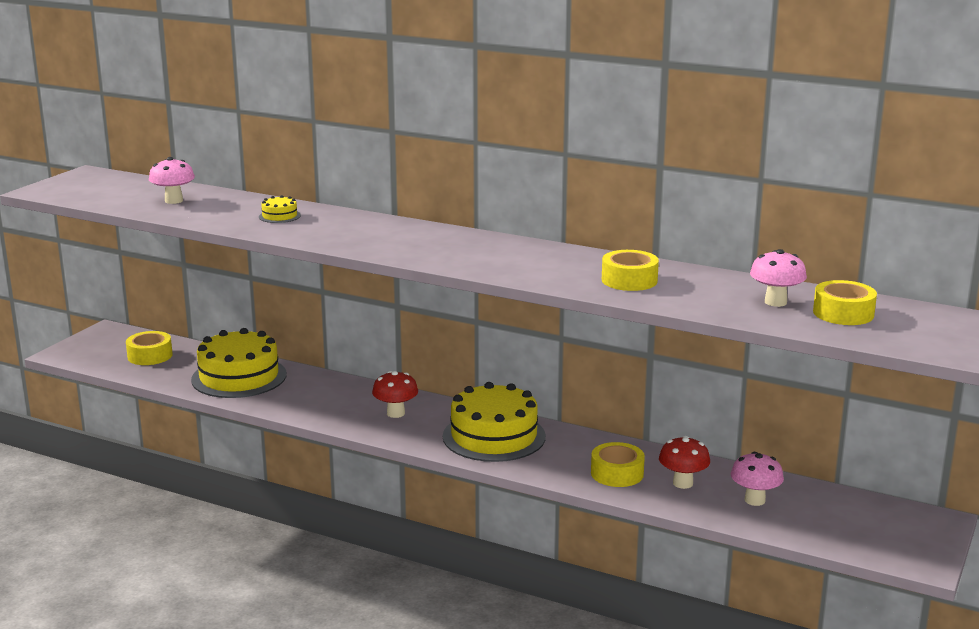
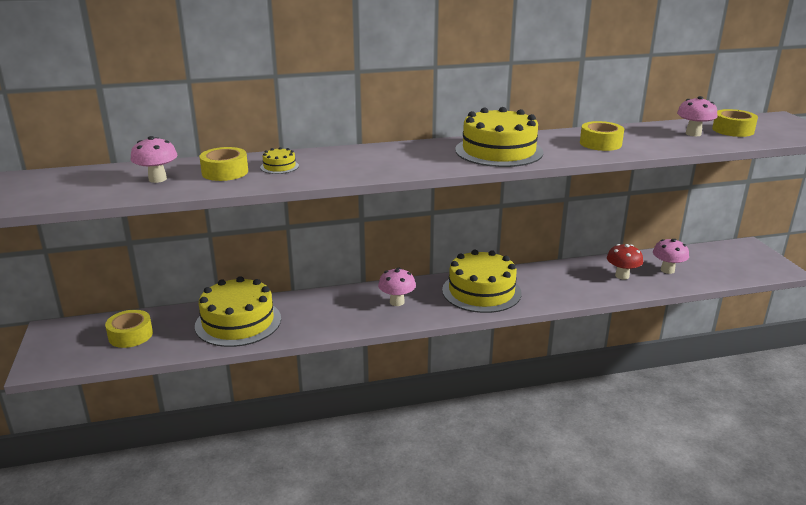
camera: 40 degrees left, 5 degrees up
red mushroom [372,371,418,418] -> pink mushroom [378,268,416,306]
yellow tape [591,442,645,487] -> yellow tape moved to [199,147,248,181]
none -> yellow cake [455,107,543,167]

